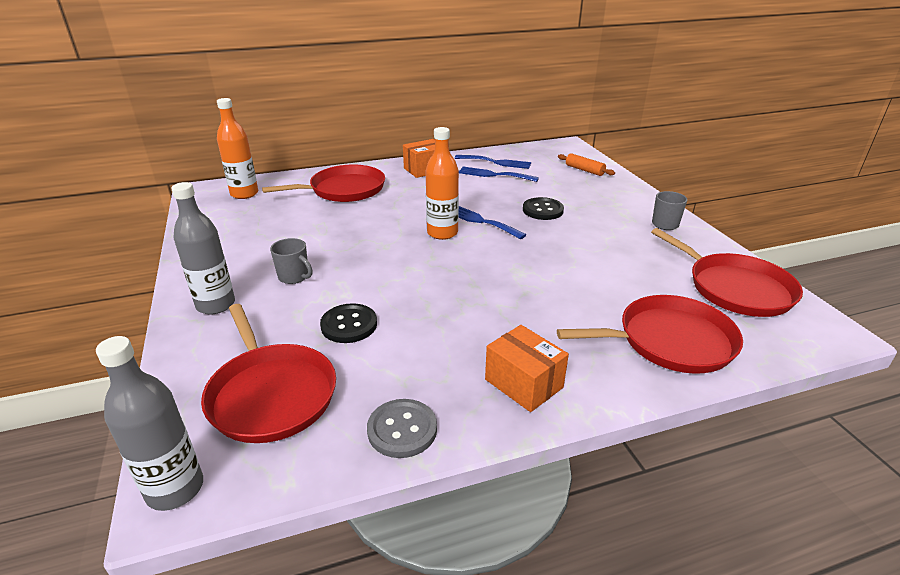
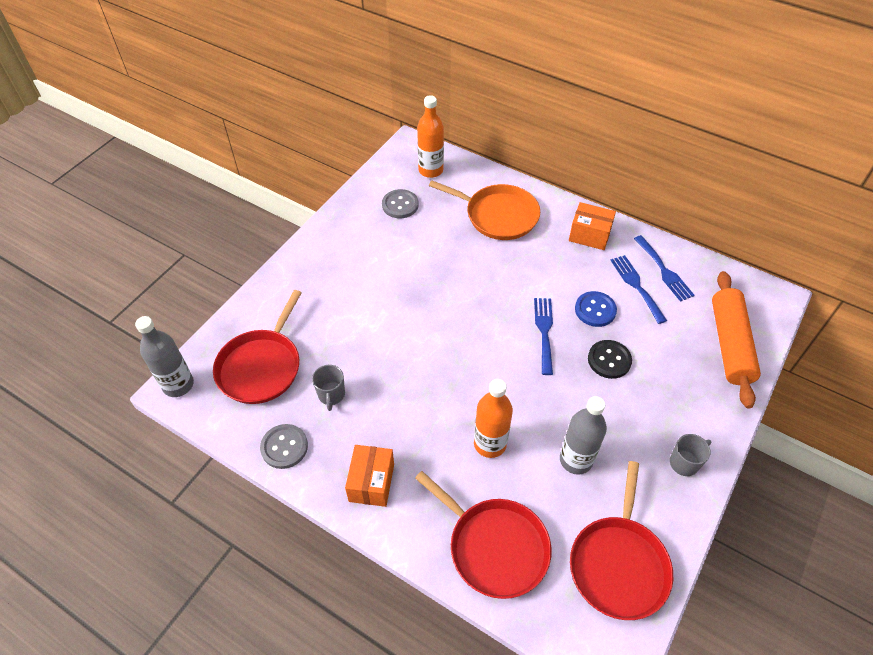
camera: 50 degrees right, 20 degrees up
grey bottle [171,182,235,314] -> grey bottle moved to [560,396,607,475]
red pan [262,165,385,202] -> orange pan [429,180,540,240]
grey mug [270,238,312,284] -> grey mug moved to [312,365,345,411]
black button [320,303,377,343] -> none
orange bottle [426,127,459,240] -> orange bottle moved to [474,379,513,458]
orange rolling pin [558,153,615,176] -> orange rolling pin [712,271,761,409], size x2.05
none -> grey button [382,189,418,218]
none -> blue button [575,291,617,327]

